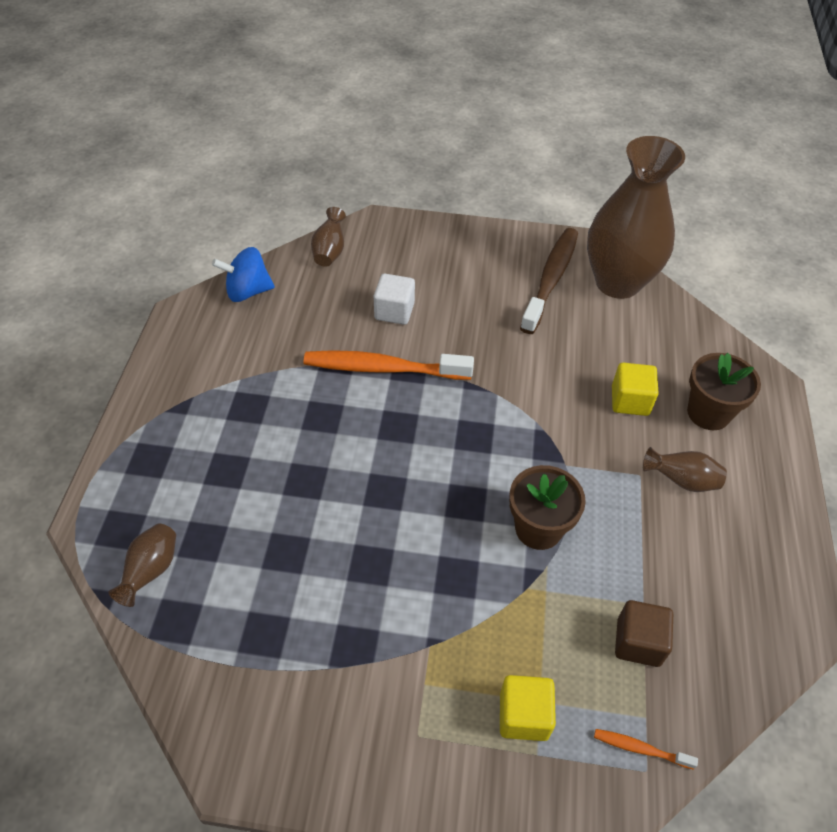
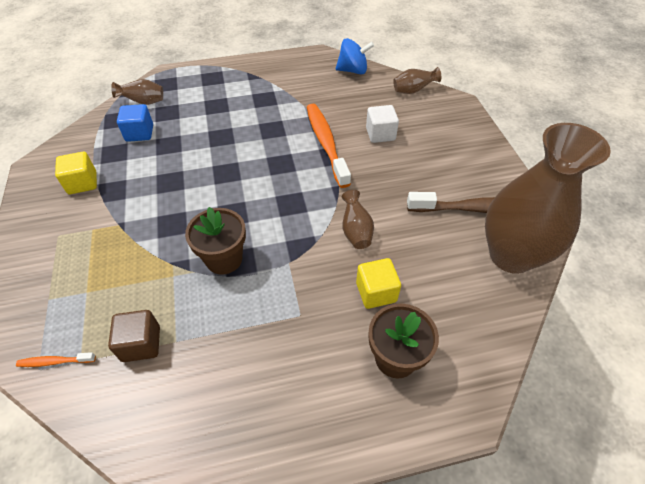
camera: 70 degrees right, 0 degrees up
blue spinning top [212,247,275,302] -> blue spinning top turned 120 degrees clockwise [336,38,374,75]
yellow cube [500,675,556,741] -> yellow cube moved to [55,152,97,194]
orange toothbrush [594,729,698,770] -> orange toothbrush turned 90 degrees counterclockwise [16,352,96,367]
brown vase [643,447,727,492] -> brown vase moved to [342,190,374,249]
none -> blue cube [117,104,153,142]

